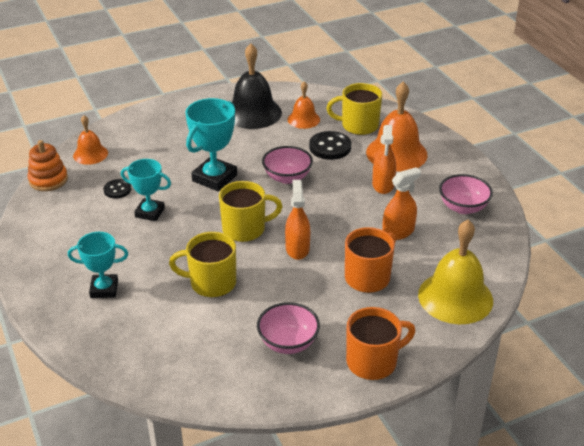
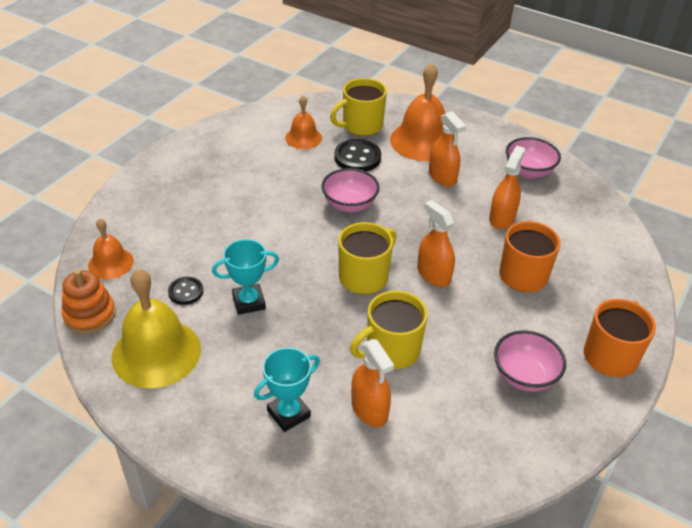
camera: 35 degrees left, 5 degrees up
turquoise trophy [185,98,237,192] -> none
black bell [232,43,282,129] -> none
yellow bell [418,220,493,324] -> yellow bell moved to [112,269,201,388]
none -> orange spray bottle [351,339,394,427]

